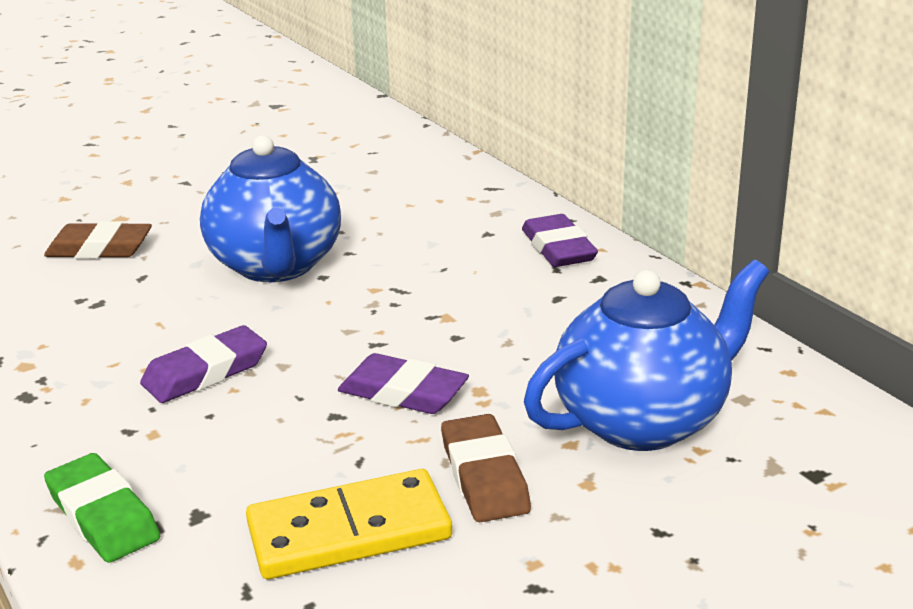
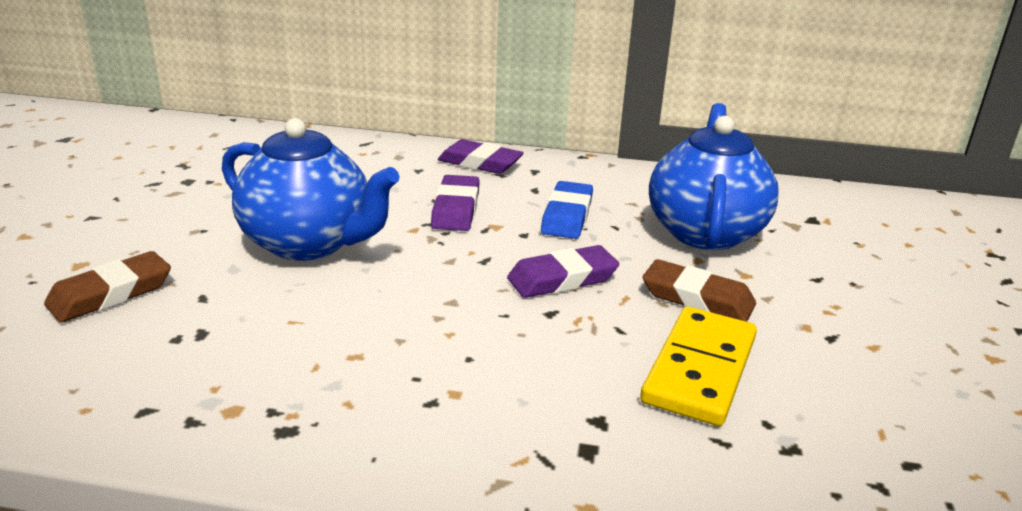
camera: 50 degrees left, 0 degrees up
green eraser [44,453,160,563] -> none
purple eraser [140,325,267,403] -> purple eraser moved to [431,175,480,231]
none -> blue eraser [541,181,593,239]

